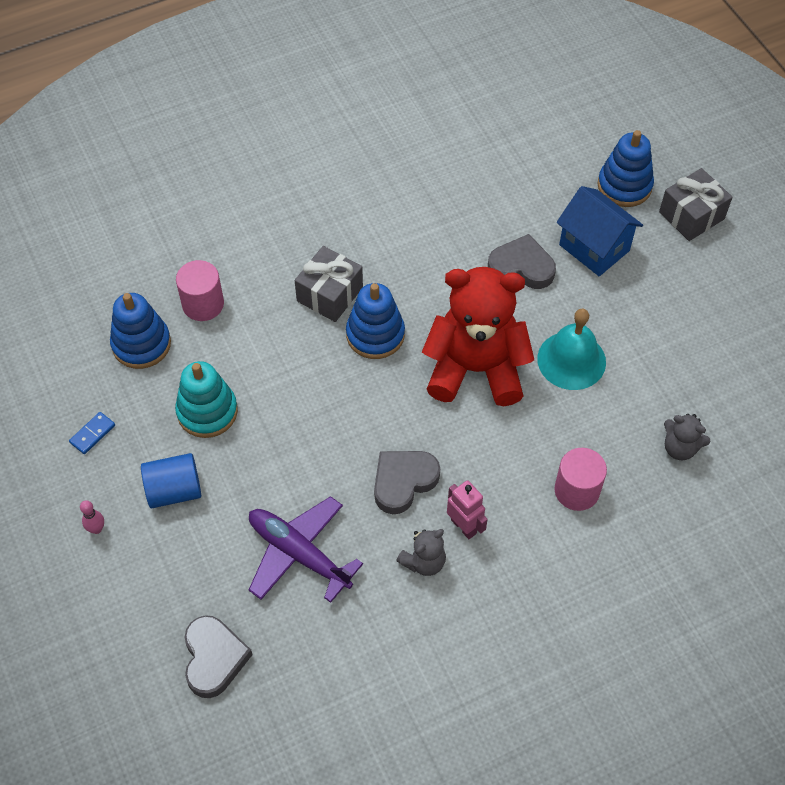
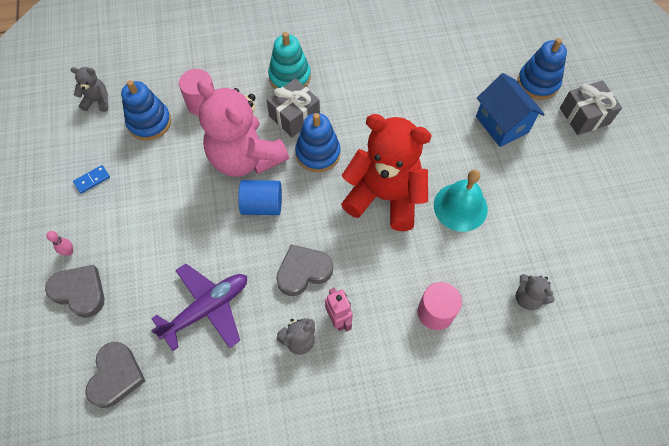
camera: 15 degrees right, 5 degrees up
blue cylinder [141,453,201,508] -> blue cylinder moved to [238,180,282,215]
turquoise stacking toy [175,361,238,438] -> turquoise stacking toy moved to [268,32,311,89]
purple plane [249,496,363,603] -> purple plane turned 90 degrees clockwise [151,263,247,351]
grey heart [488,234,556,289] -> grey heart moved to [45,265,105,318]
none -> grey teddy bear [71,67,108,112]
none -> pink teddy bear [197,80,289,177]

